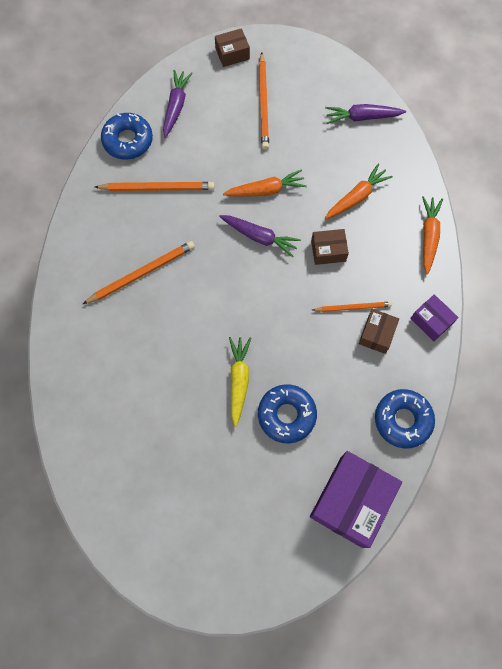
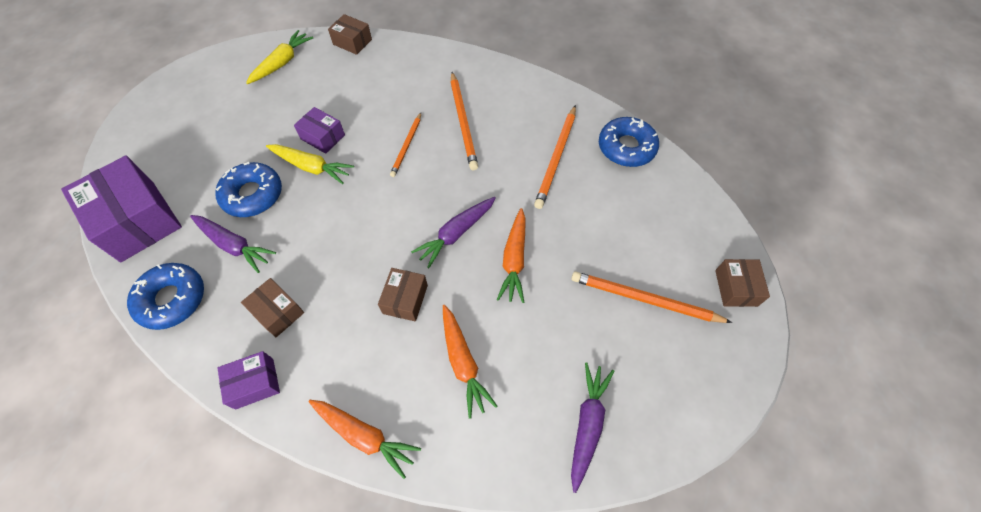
camera: 110 degrees right, 10 degrees down
purple carrot [163,70,193,138] -> purple carrot moved to [190,215,276,273]
orange pencil [313,302,392,312] -> orange pencil moved to [390,113,421,177]
none -> yellow carrot [246,30,313,84]
none -> purple box [294,107,345,154]
none -> brown box [328,14,372,55]

